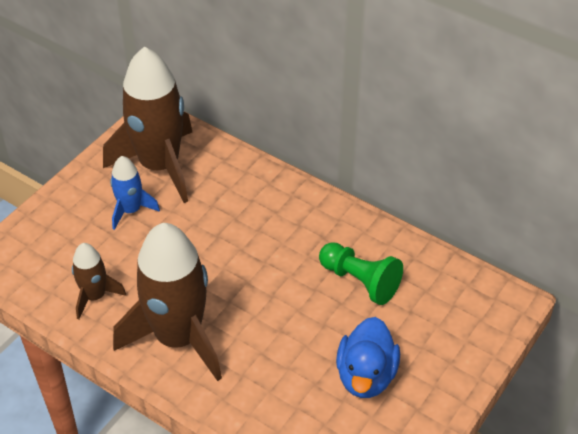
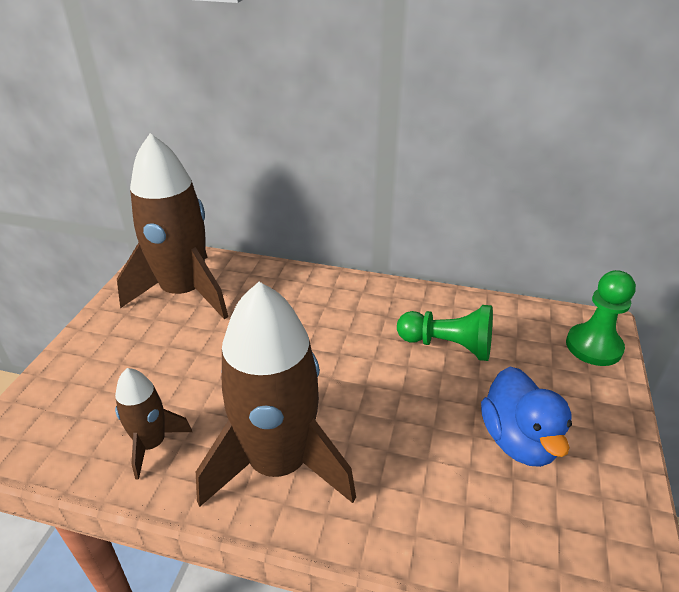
camera: 20 degrees left, 10 degrees down
blue rocket [110,156,160,230] -> none
none -> green pawn [566,270,636,366]

